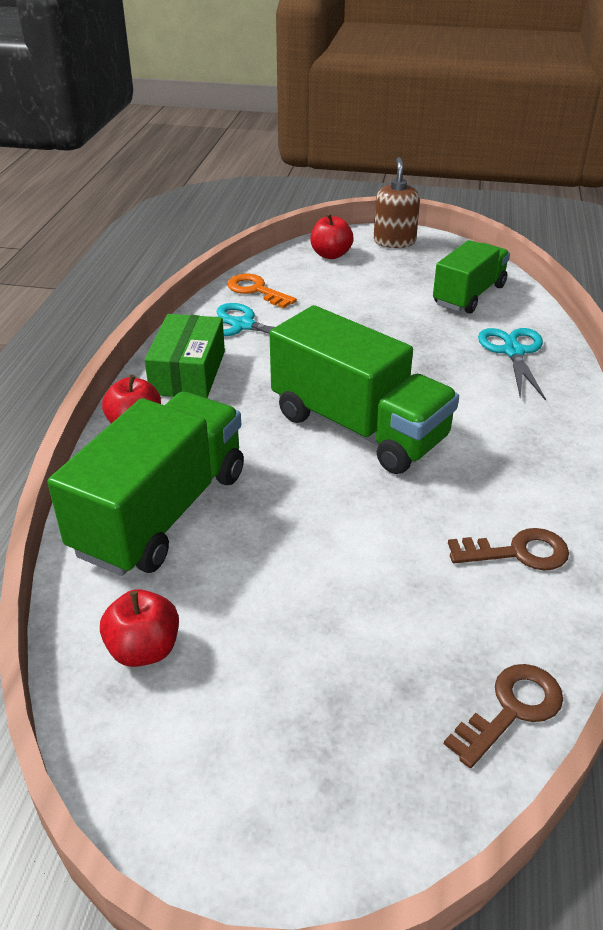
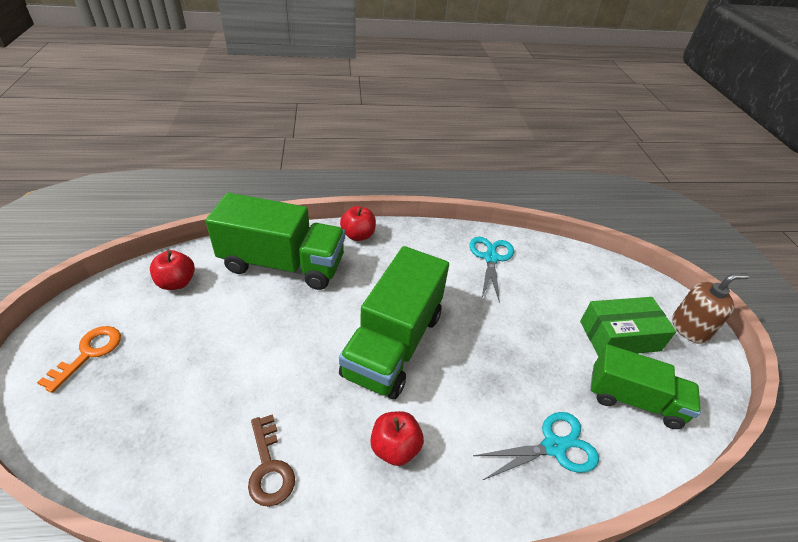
camera: 70 degrees right, 5 degrees up
green box [145,314,225,398] -> green box moved to [580,297,676,356]
orange key [227,274,297,308] -> orange key moved to [37,326,121,393]
red apple [310,213,354,259] -> red apple moved to [370,411,424,466]
brown key [444,664,563,768] -> none

